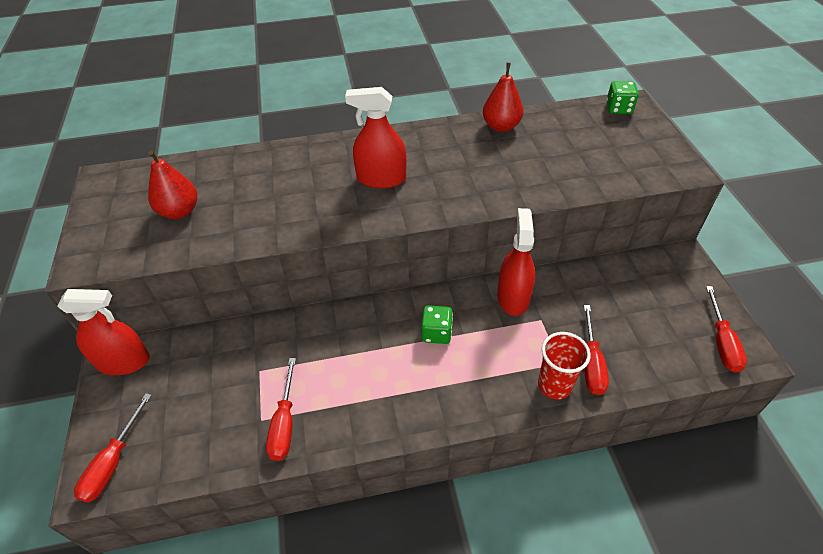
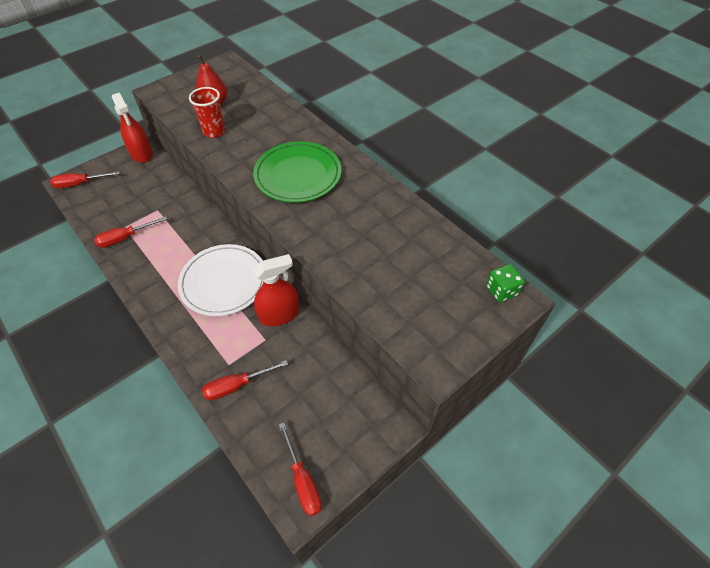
camera: 60 degrees right, 5 degrees up
red spray bottle [345,87,407,189] -> green plate [253,141,341,203]
green dice [421,305,453,344] -> white plate [178,244,263,316]
red pear [483,63,523,132] -> none
red cup [538,332,591,399] -> red cup moved to [189,87,225,138]
red screwdriver [706,286,747,372] -> red screwdriver turned 90 degrees counterclockwise [279,422,322,516]

